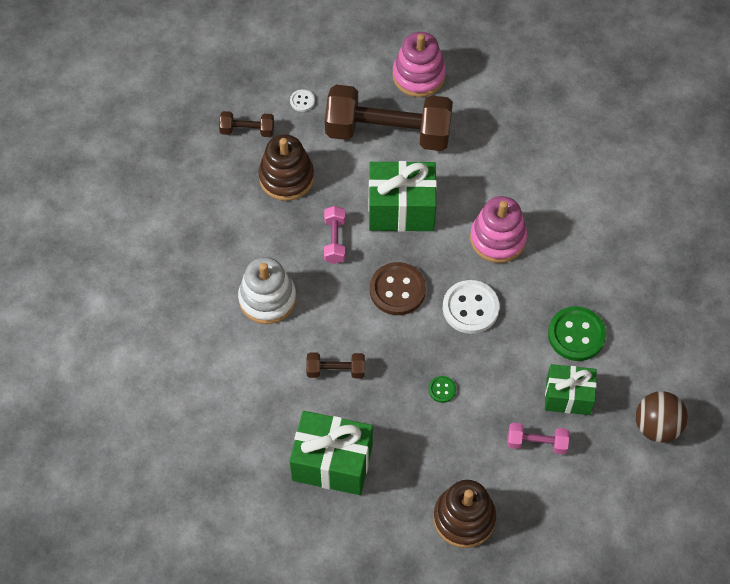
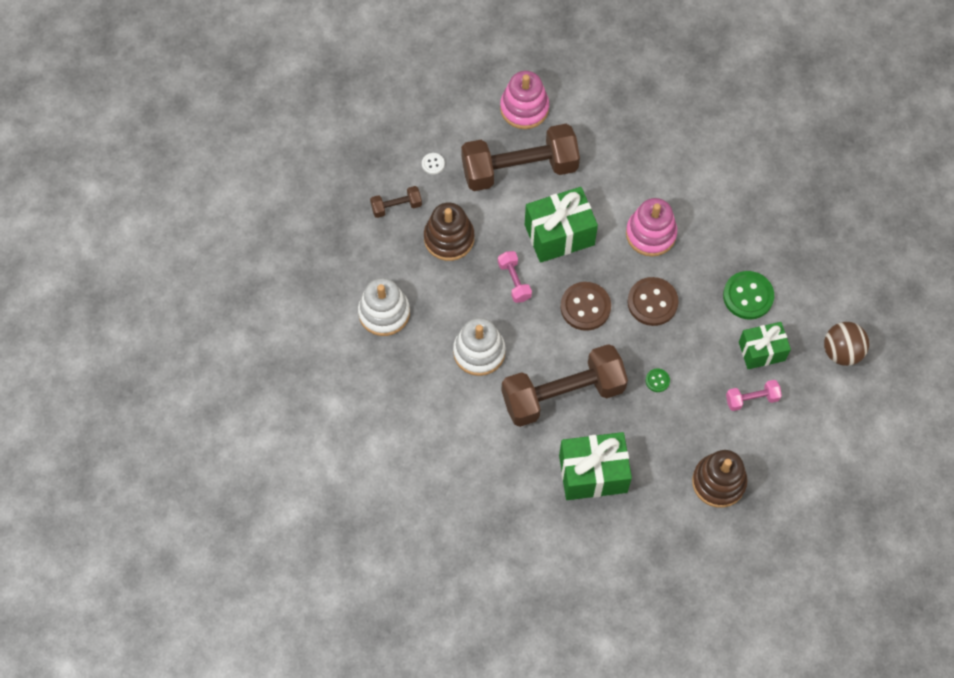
camera: 20 degrees left, 5 degrees up
brown dumbbell [306,352,365,378] -> brown dumbbell [502,344,628,427], size x2.30
white button [443,280,499,334] -> brown button [627,277,679,326]
none -> white stacking toy [358,278,410,336]

